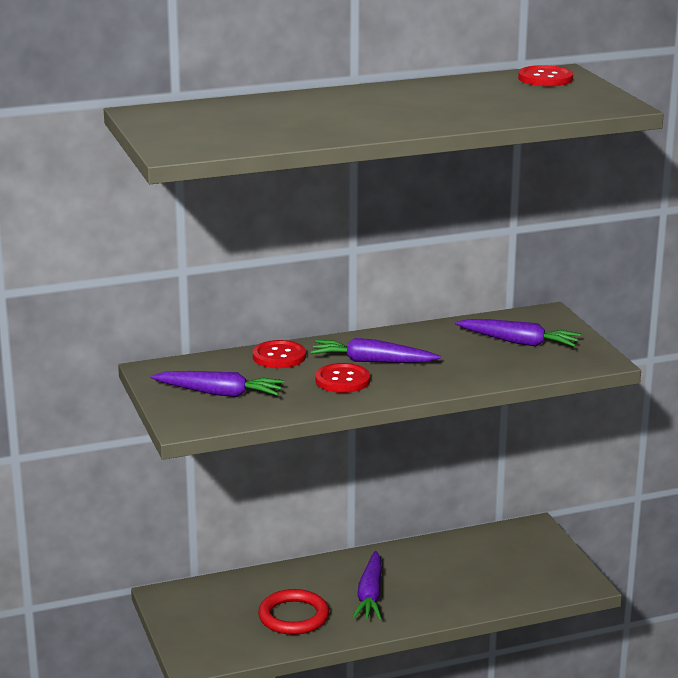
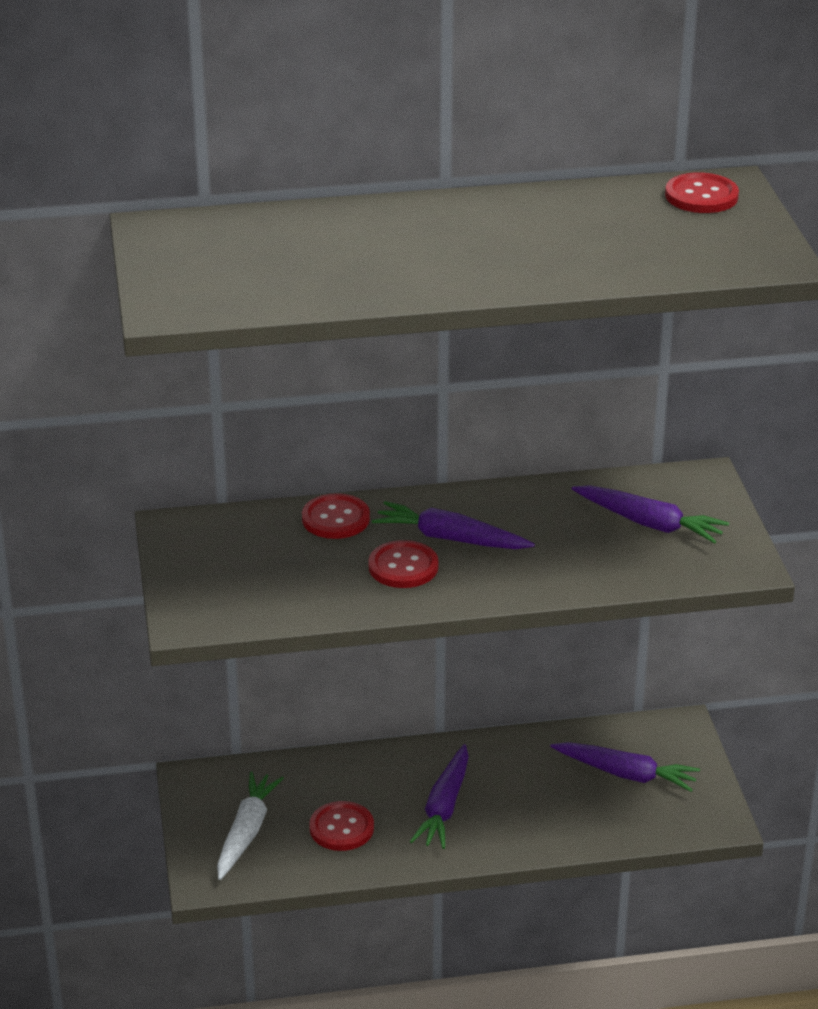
camera: 10 degrees right, 10 degrees up
purple carrot [150,371,284,397] -> purple carrot moved to [550,742,700,792]
red ring [258,589,329,635] -> red button [309,801,374,851]
none -> white carrot [217,772,284,880]

